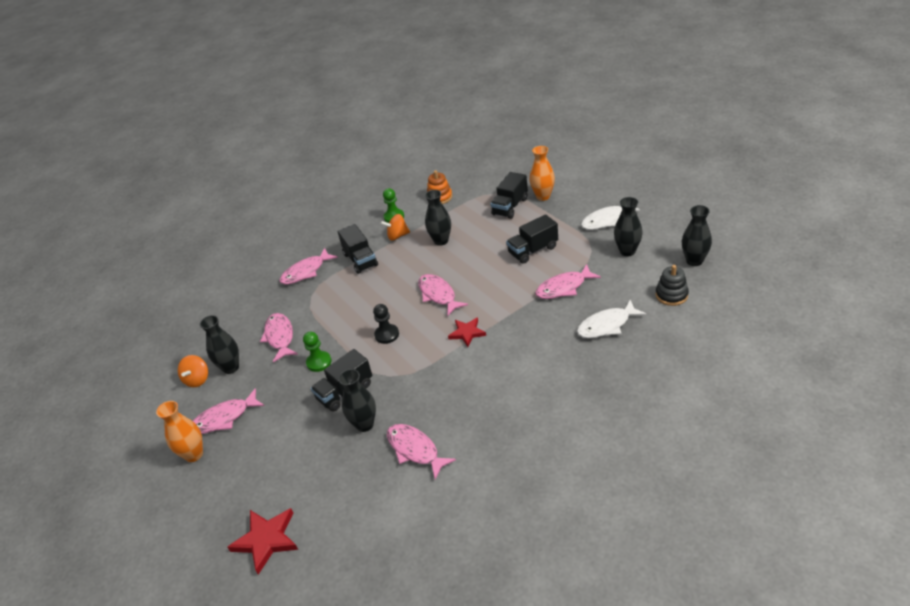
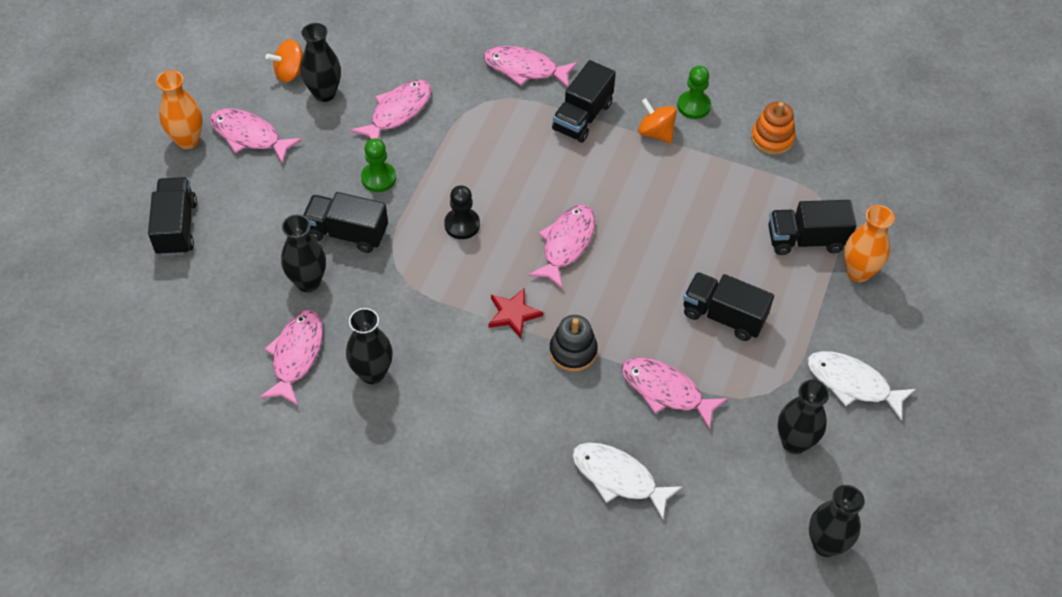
camera: 50 degrees right, 15 degrees up
red star [227,508,298,575] -> none
black vase [425,190,451,246] -> black vase moved to [346,308,393,384]
black stacking toy [656,265,689,306] -> black stacking toy moved to [549,315,598,372]
none -> black truck [148,177,197,256]

